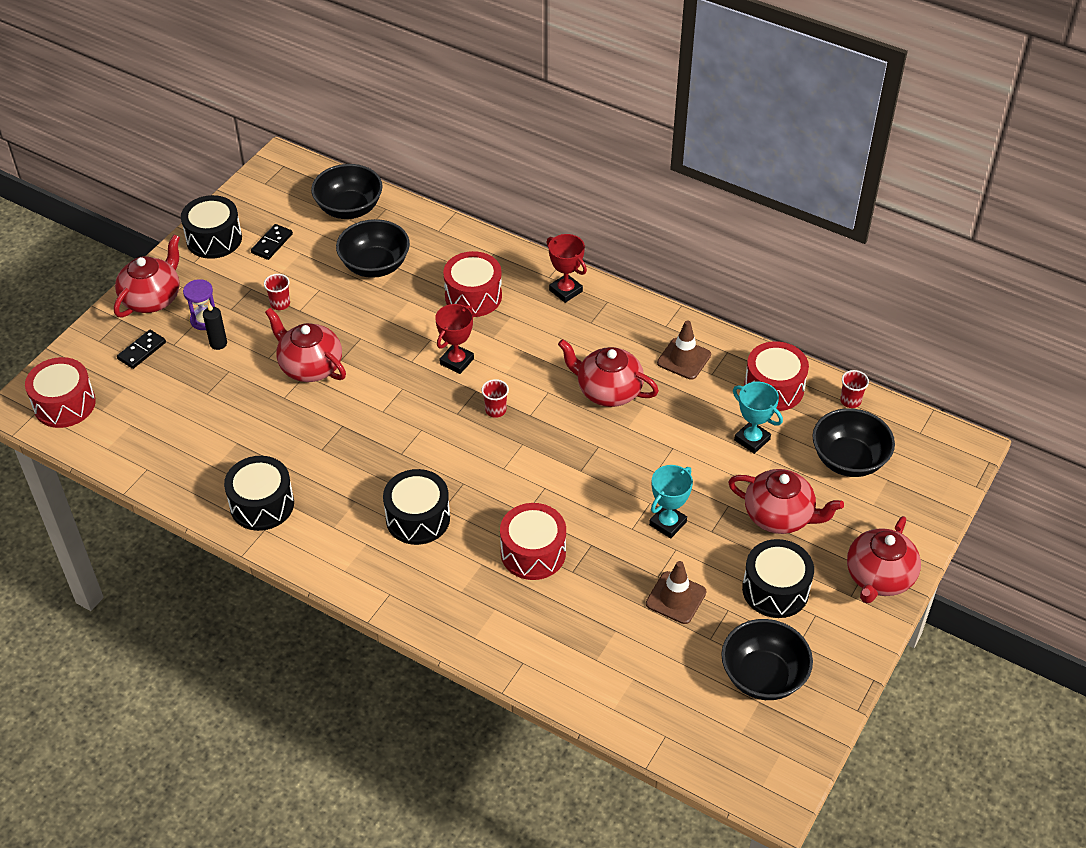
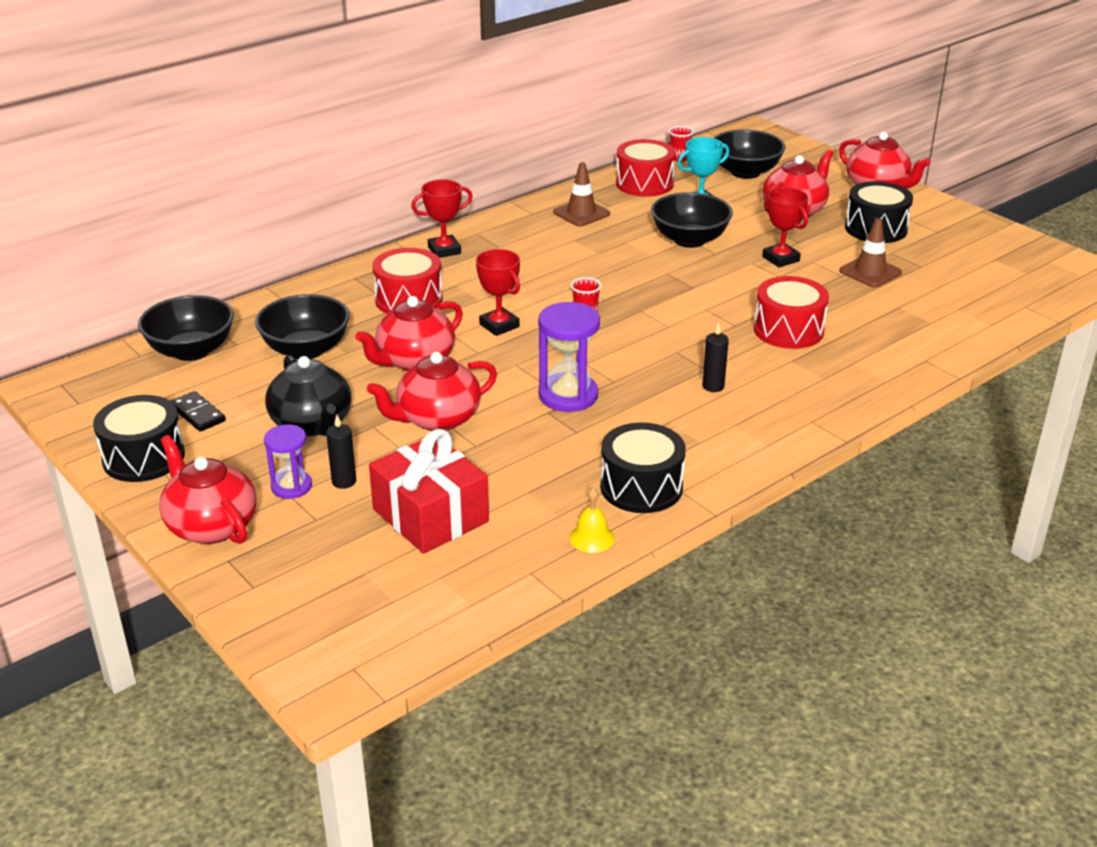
camera: 70 degrees left, 15 degrees down
red drum [25,357,96,428] -> none
black domino [117,330,166,369] -> none
red cup [264,274,290,310] -> black teapot [265,355,351,436]
black drum [383,469,450,545] -> black candle [702,323,729,392]
red teapot [558,339,659,407] -> red teapot moved to [355,296,463,371]
turquoise trophy [649,465,693,539] -> red trophy [762,187,809,268]
black bowl [721,619,813,700] -> black bowl moved to [651,192,733,248]
none -> red gift [369,429,489,554]
none -> purple hourglass [538,302,600,412]
none -> yellow bell [570,488,615,553]

